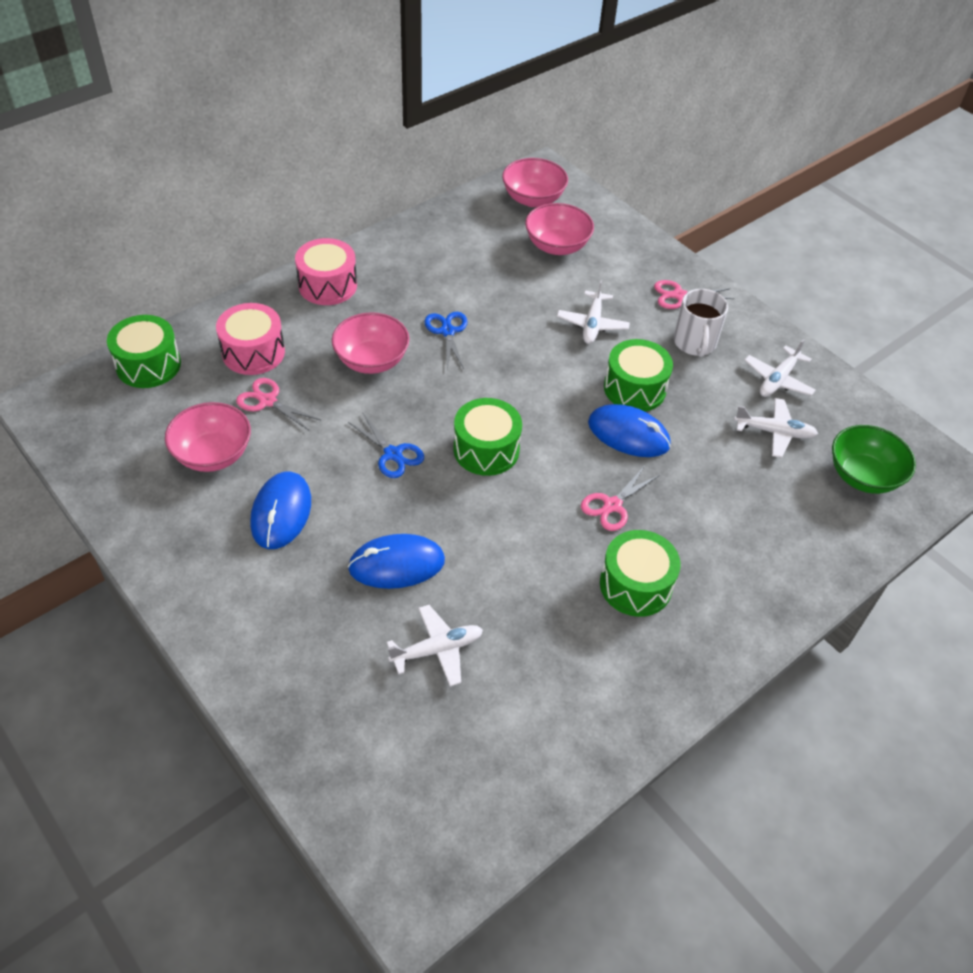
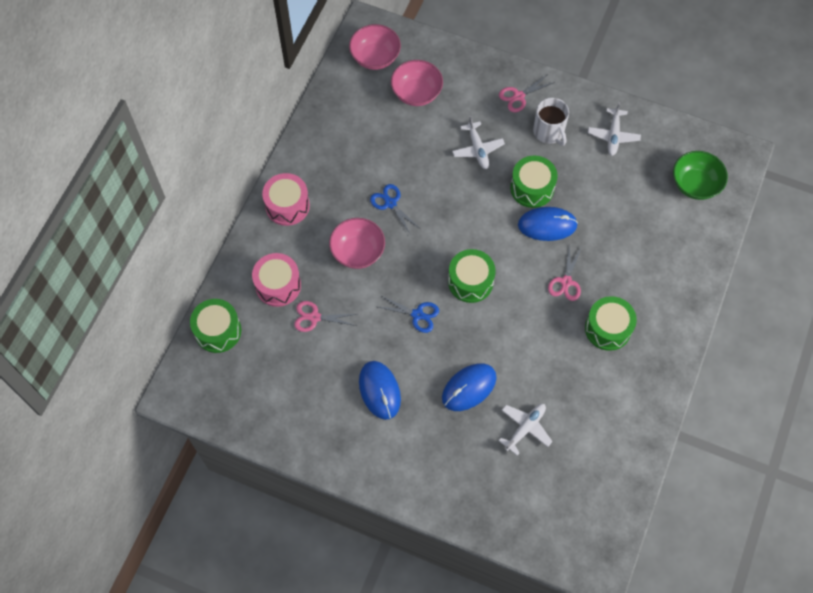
camera: 25 degrees left, 15 degrees up
pink bowl [165,402,251,472] -> none
white plane [734,398,818,458] -> none

